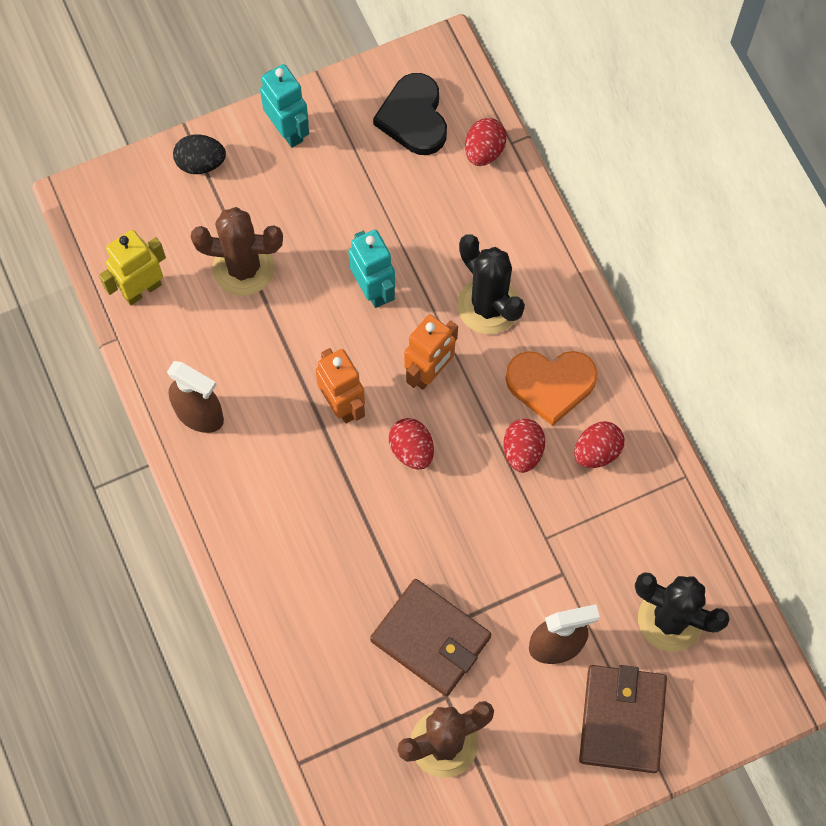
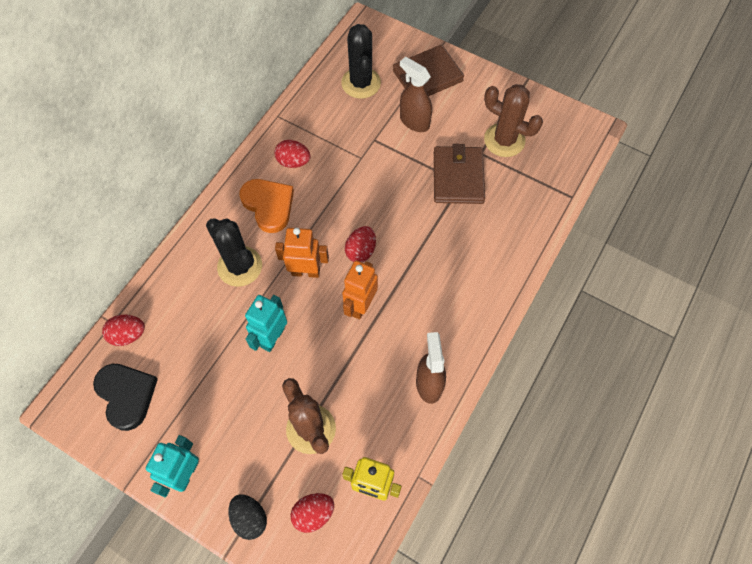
camera: 125 degrees left, 5 degrees down
black heart [373,73,447,155] -> black heart turned 75 degrees counterclockwise [93,364,158,431]
black cactus [458,234,525,334] -> black cactus turned 60 degrees counterclockwise [206,218,262,287]
red egg [503,419,545,473] -> red egg moved to [291,493,334,533]

